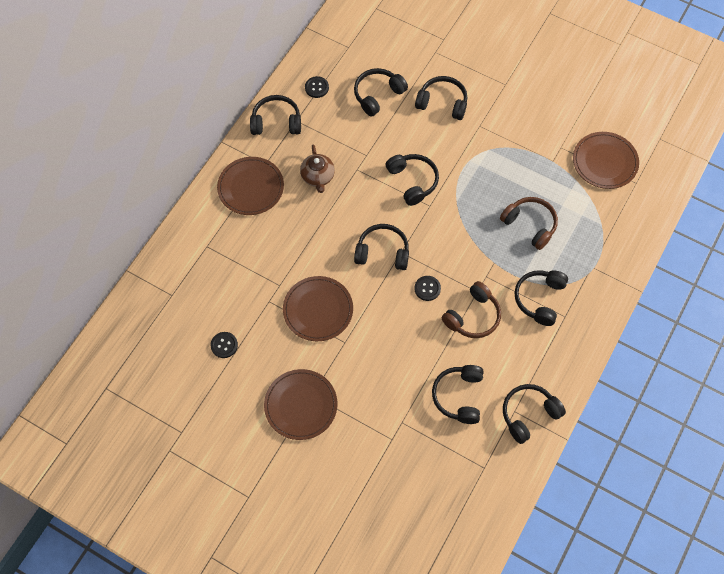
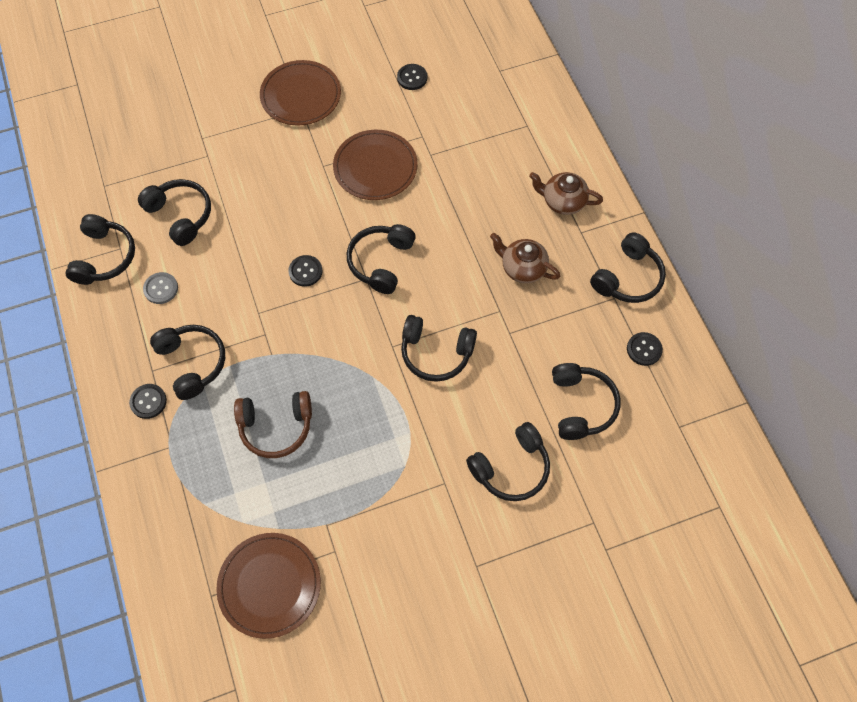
camera: 130 degrees right, 0 degrees up
brown plate [217,157,284,215] -> brown teapot [529,172,603,215]
black headphones [354,224,409,270] -> black headphones turned 150 degrees clockwise [347,224,416,294]
brown headphones [442,281,501,338] -> none
none -> black button [129,384,167,419]
none -> grey button [143,272,178,304]

